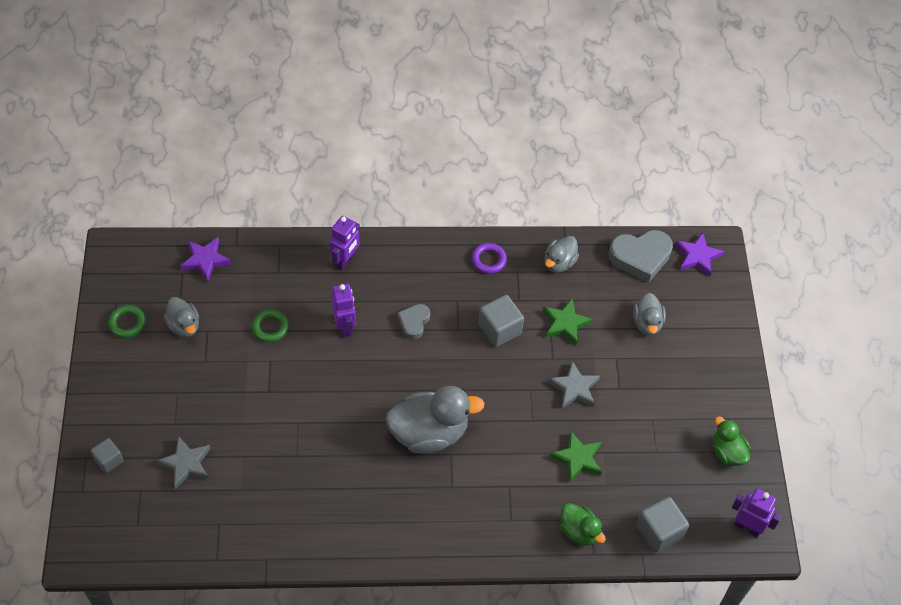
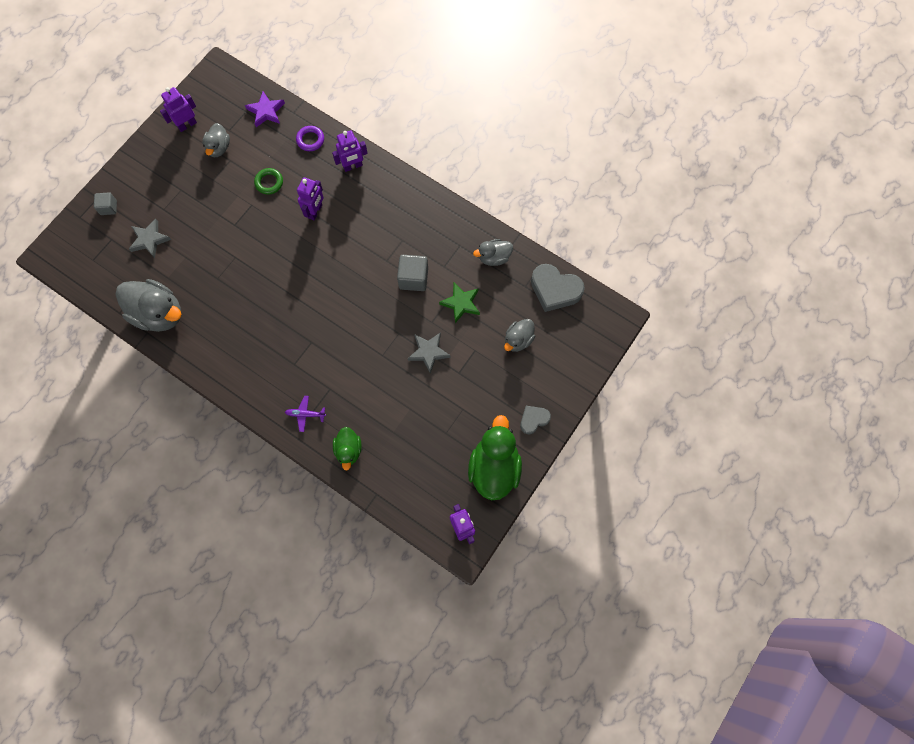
camera: 40 degrees right, 15 degrees up
green ring [108,305,146,338] -> purple robot [160,87,197,132]
grey duck [385,386,485,453] -> grey duck moved to [115,279,181,332]
grey heart [398,304,430,340] -> grey heart moved to [520,406,551,434]
purple ring [471,243,507,274] -> purple ring moved to [296,126,324,151]
green star [550,431,602,482] -> none
grey cube [636,497,689,553] -> none
purple star [675,232,724,277] -> none
green duck [713,416,751,466] -> green duck [468,415,522,500], size x1.82
none -> purple plane [285,396,326,432]

